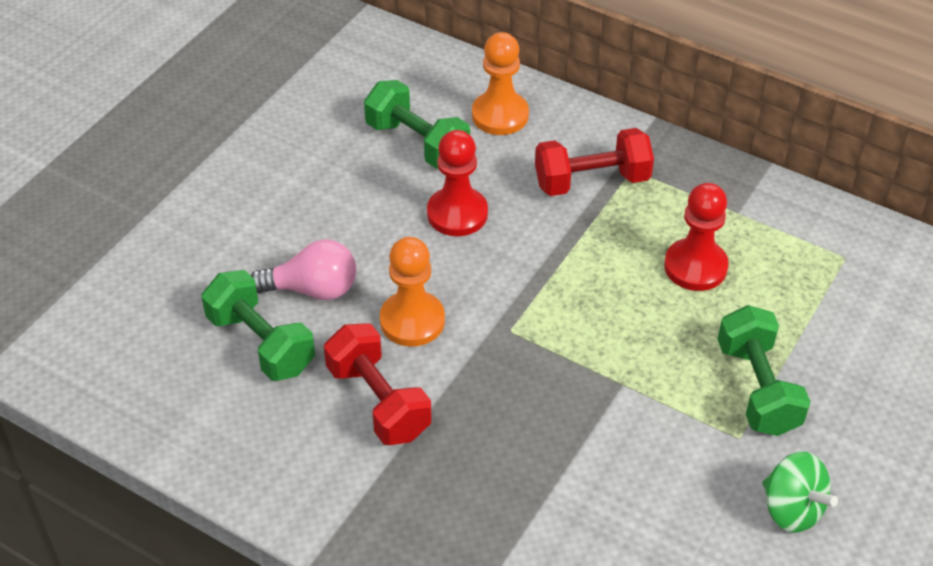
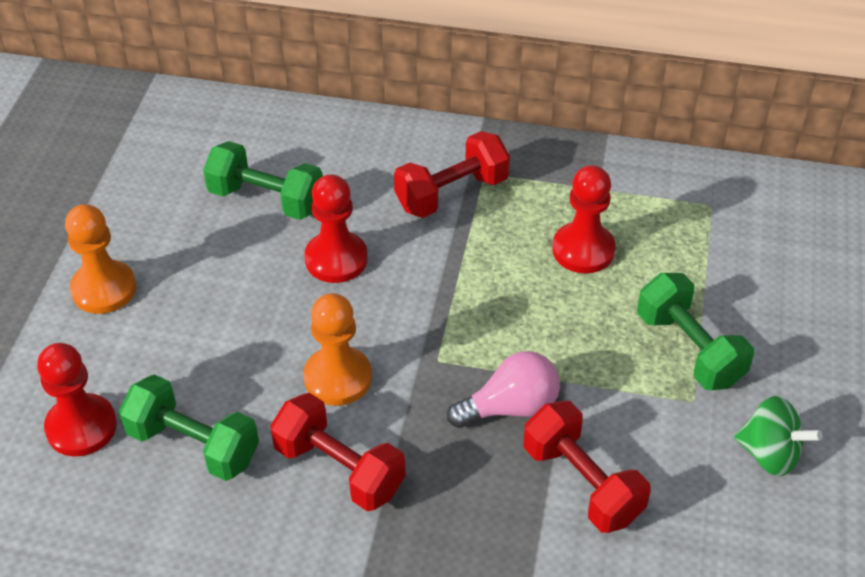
camera: 20 degrees left, 0 degrees up
pink light bulb [251,239,356,300] -> pink light bulb moved to [447,351,560,428]
orange pawn [472,32,529,135] -> orange pawn moved to [65,204,136,314]
none -> red pawn [37,343,117,456]
none -> red dumbbell [523,401,651,533]

